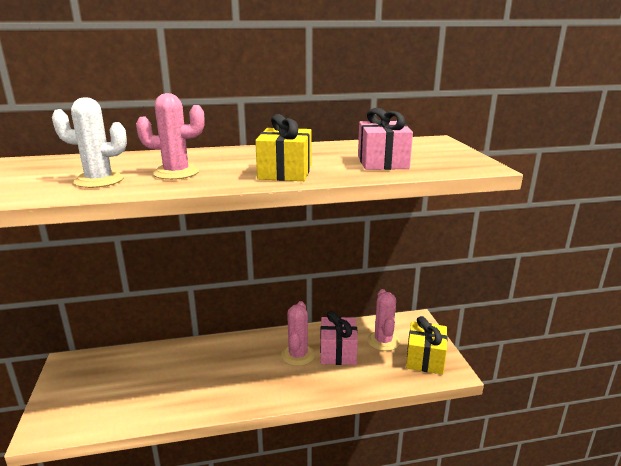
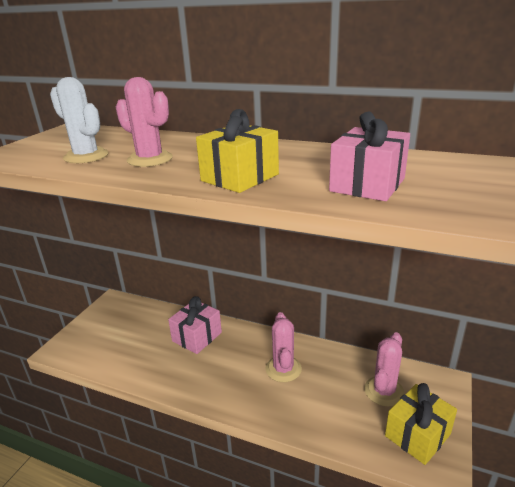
camera: 35 degrees right, 5 degrees up
pink cactus [281,301,315,366] -> pink cactus turned 45 degrees counterclockwise [265,312,302,382]
pink gift [320,311,358,365] -> pink gift moved to [168,296,222,354]

